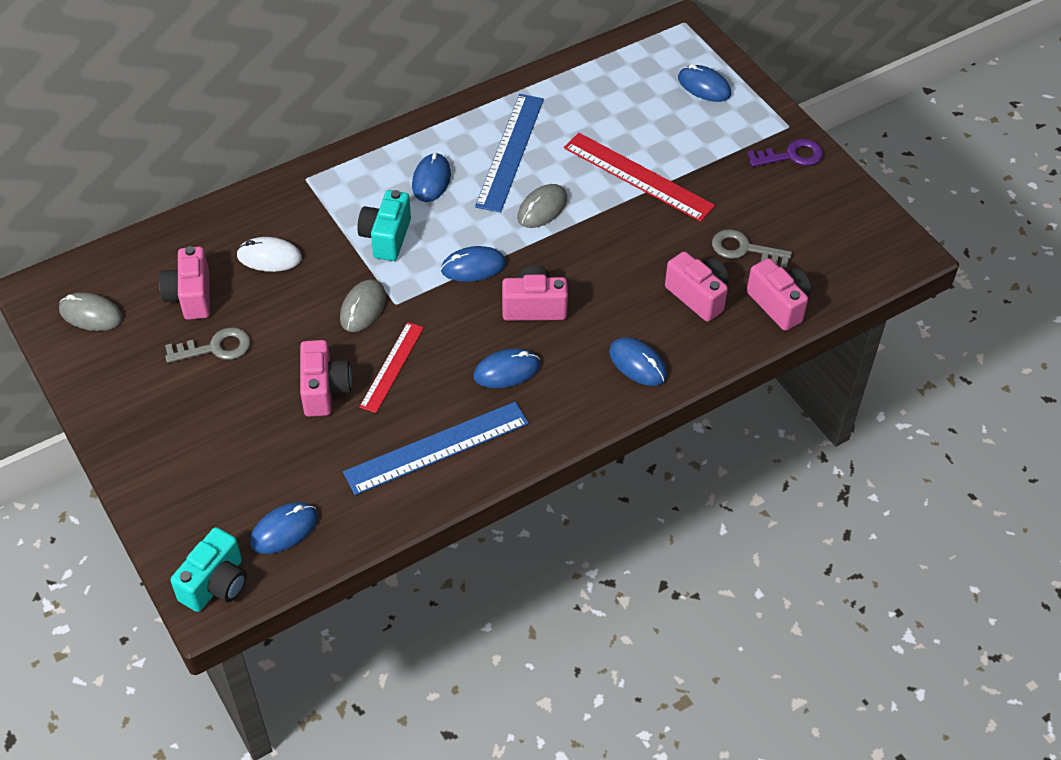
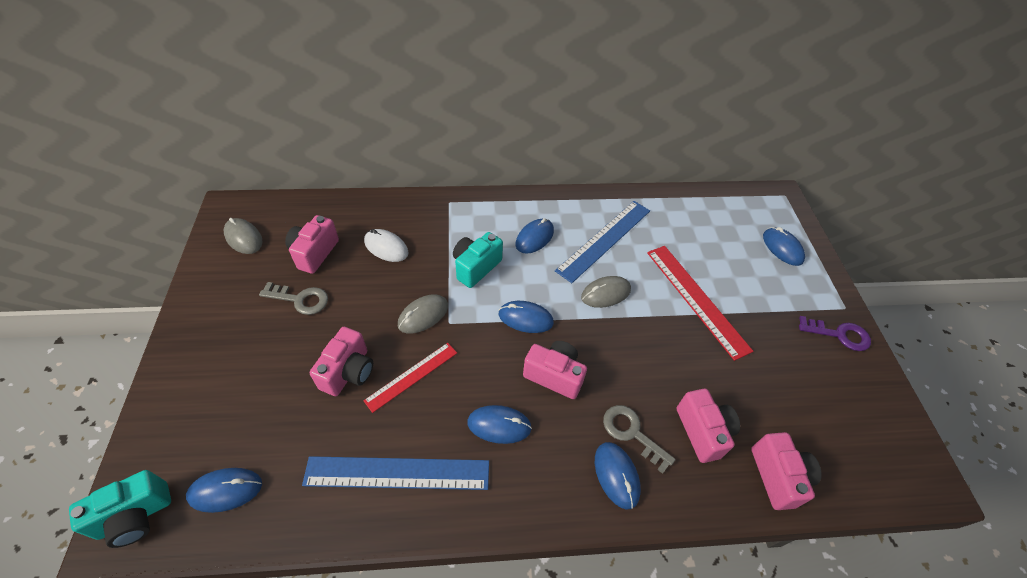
camera: 25 degrees right, 0 degrees up
grey key [712,229,792,268] -> grey key moved to [603,405,675,474]

